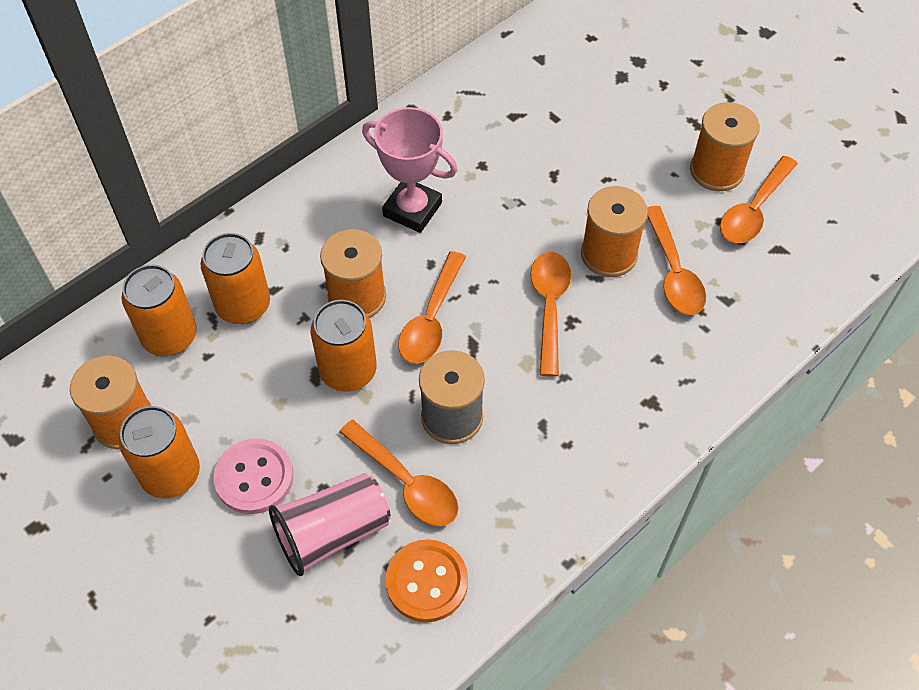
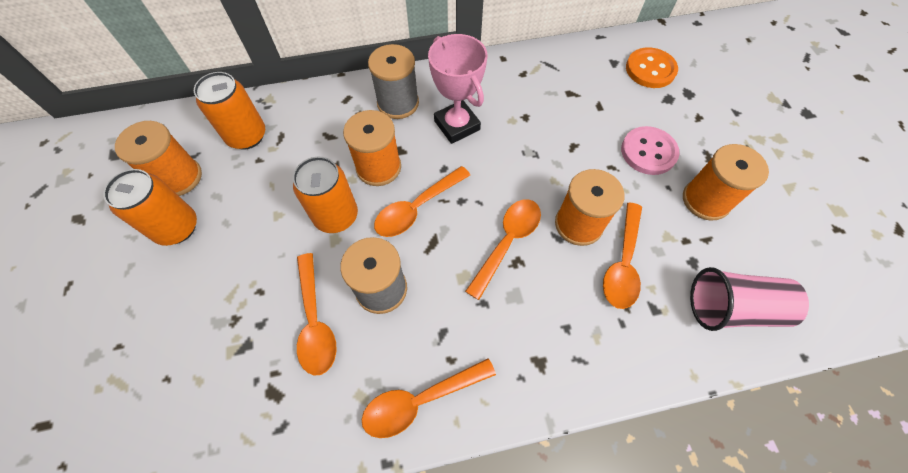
camera: 30 degrees right, 5 degrees up
orange can [201,233,270,324] -> none
pink button [213,438,294,514] -> pink button moved to [621,126,680,175]
pink cup [269,473,391,576] -> pink cup moved to [690,267,809,331]
orange button [385,539,468,622] -> orange button moved to [626,47,678,88]
orange spoon [720,156,798,243] -> orange spoon moved to [362,359,496,438]
none -> grey spool [368,44,419,119]

